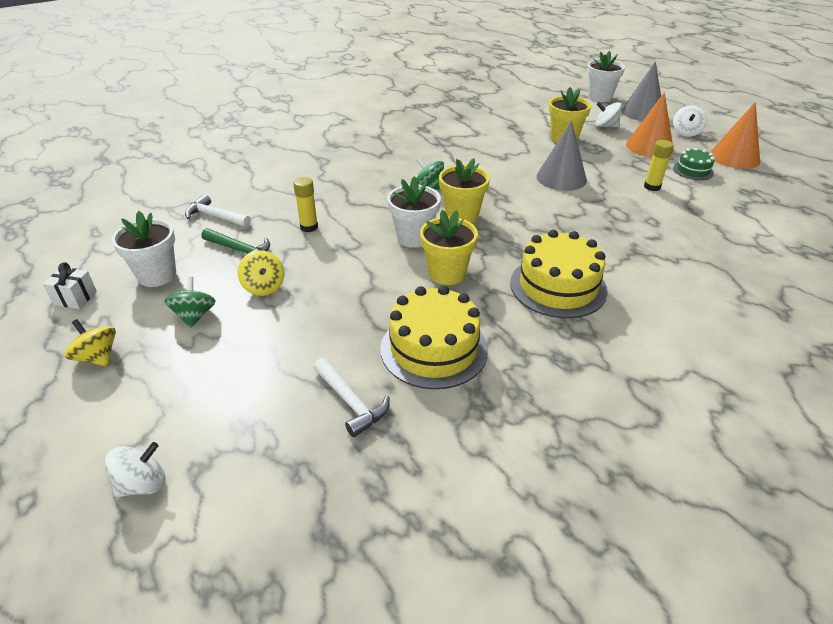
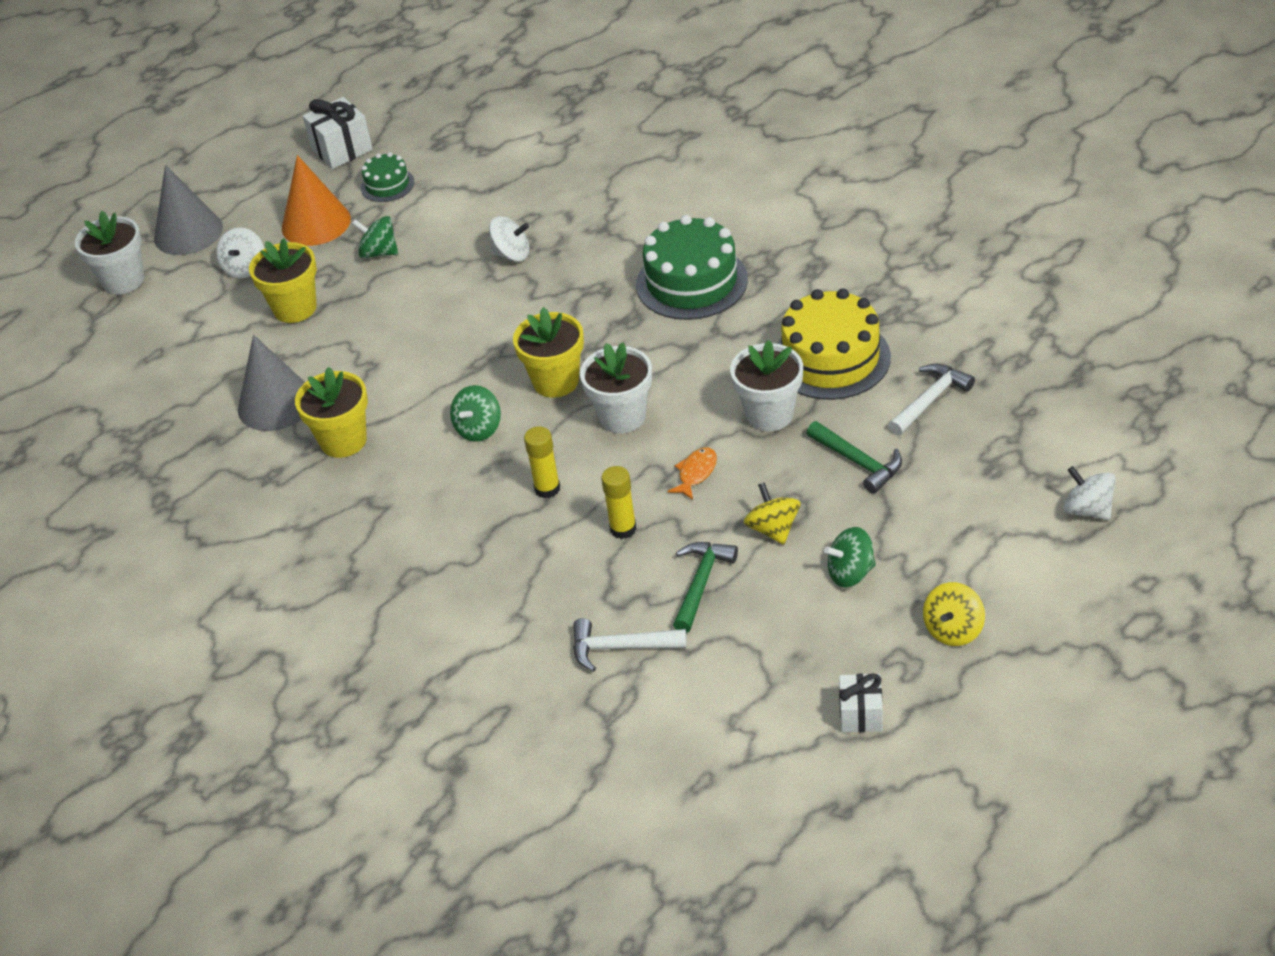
camera: 95 degrees left, 5 degrees up
white flower pot [112,211,176,287] -> white flower pot moved to [730,340,803,431]
white hammer [185,194,251,227] -> white hammer turned 75 degrees clockwise [573,618,687,672]
yellow spinning top [238,250,284,296] -> yellow spinning top turned 75 degrees counterclockwise [744,482,801,545]
yellow flower pot [420,210,478,285] -> yellow flower pot moved to [295,367,368,458]
yellow cake [510,230,608,318] -> green cake [636,215,748,320]
grey cone [536,121,587,191] -> grey cone moved to [238,335,305,431]
yellow glue stick [644,140,674,191] -> yellow glue stick moved to [524,426,560,498]
white spinning top [673,105,707,137] -> white spinning top moved to [489,216,529,262]
orange cone [710,102,760,169] -> white gift [303,97,373,169]
none -> green spinning top [352,216,398,258]
none -> orange fish [667,447,717,500]
none -> green hammer [807,421,902,494]

